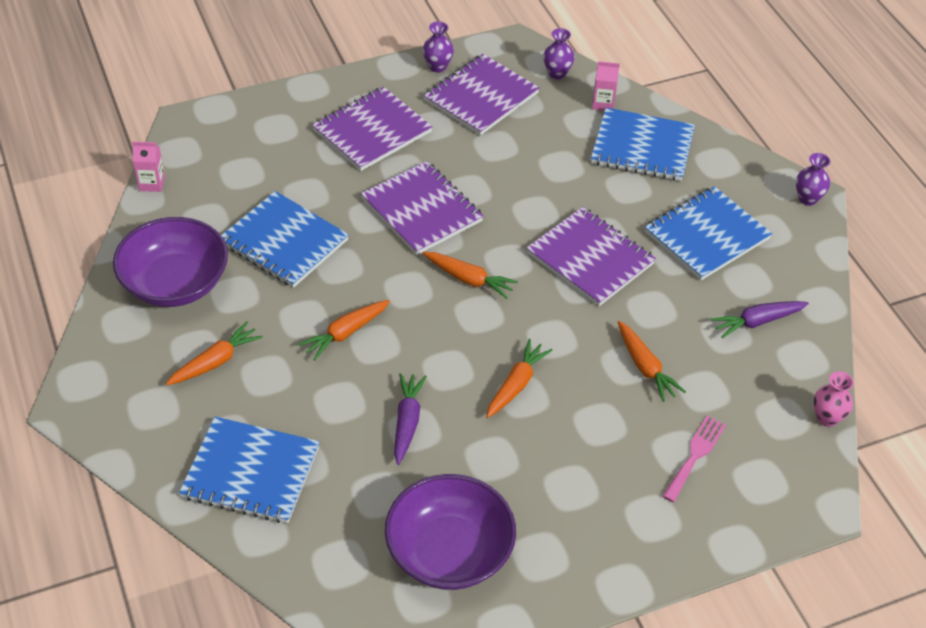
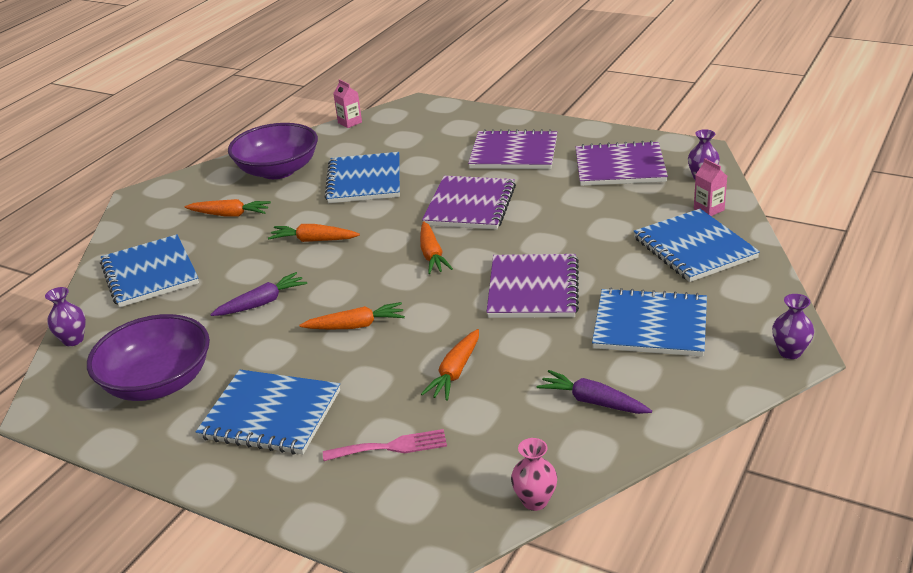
camera: 55 degrees right, 15 degrees down
purple vase [423,21,454,73] -> purple vase moved to [45,287,86,346]
none -> blue notebook [196,370,340,454]

